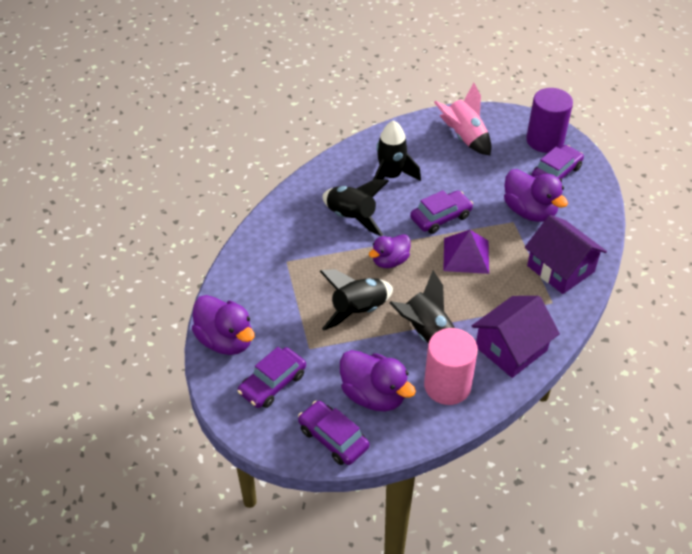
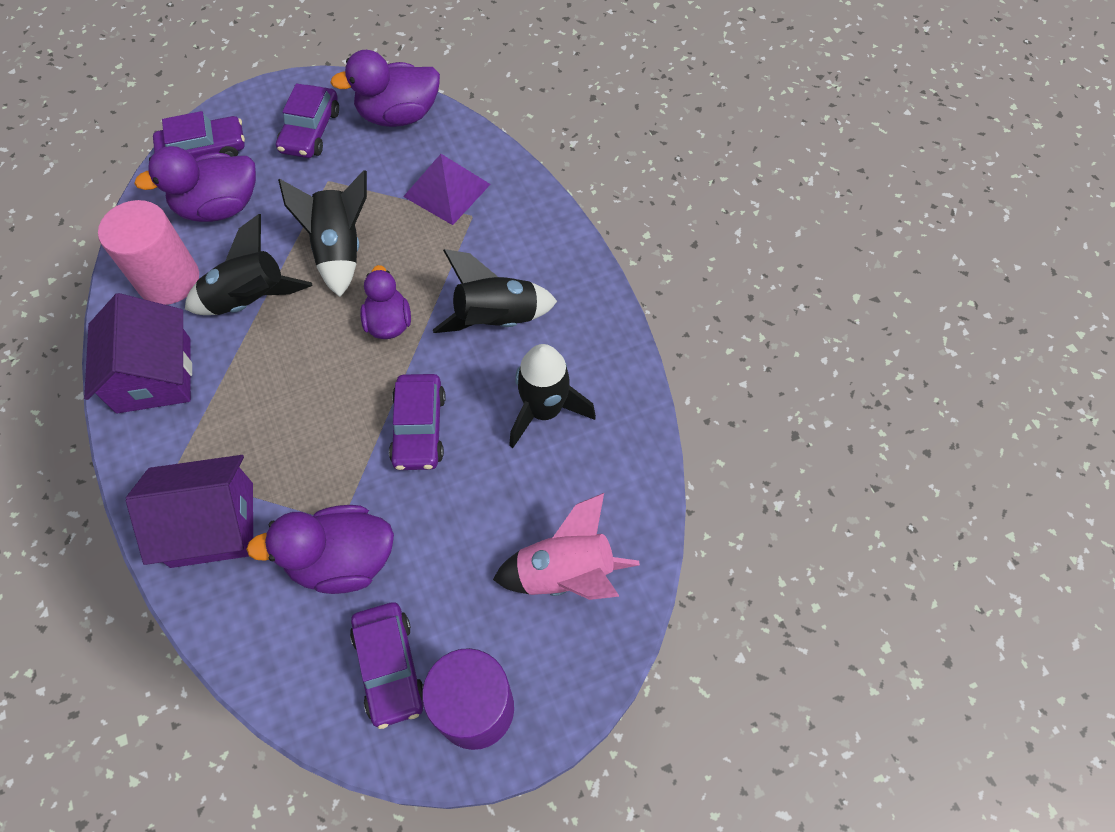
camera: 120 degrees right, 15 degrees up
purple car [238,347,306,408] -> purple car turned 150 degrees counterclockwise [276,83,339,158]
purple pyramid [443,230,489,274] -> purple pyramid moved to [403,154,491,225]

